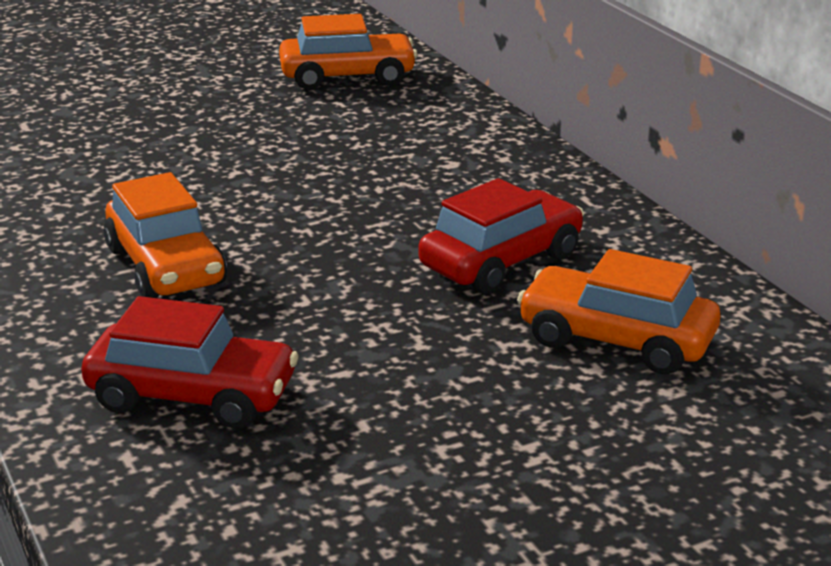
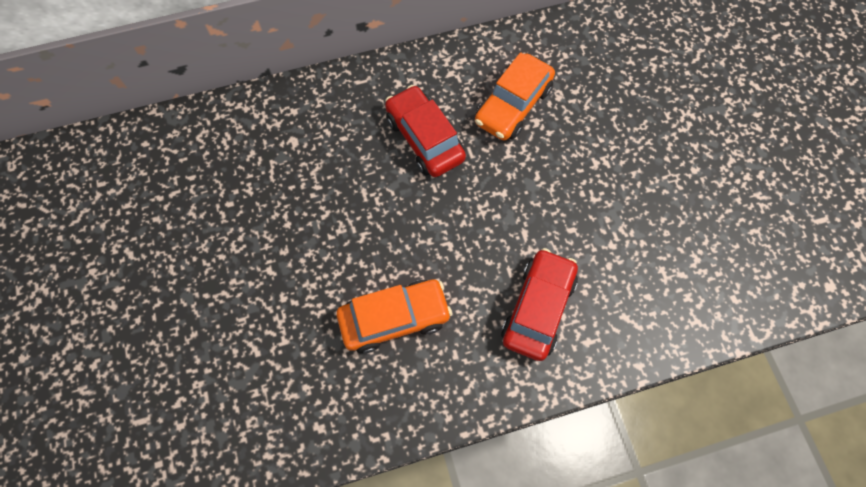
camera: 80 degrees left, 40 degrees up
orange car [279,14,418,90] -> none

